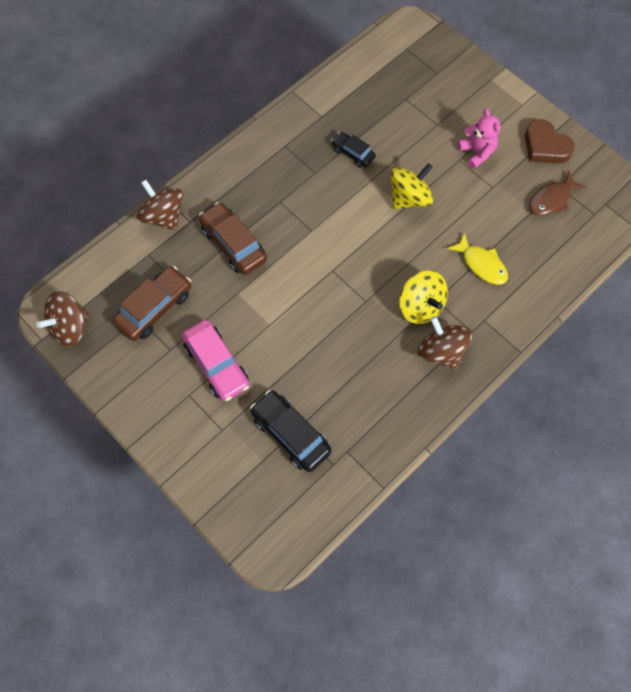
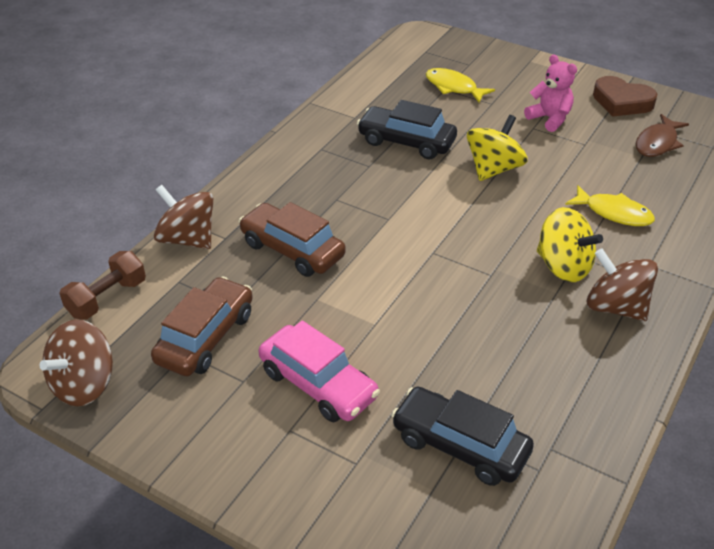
camera: 15 degrees left, 25 degrees down
black car [331,132,376,168] -> black car [357,100,457,159], size x1.68
none -> brown dumbbell [59,251,146,320]
none -> yellow fish [426,68,495,103]

